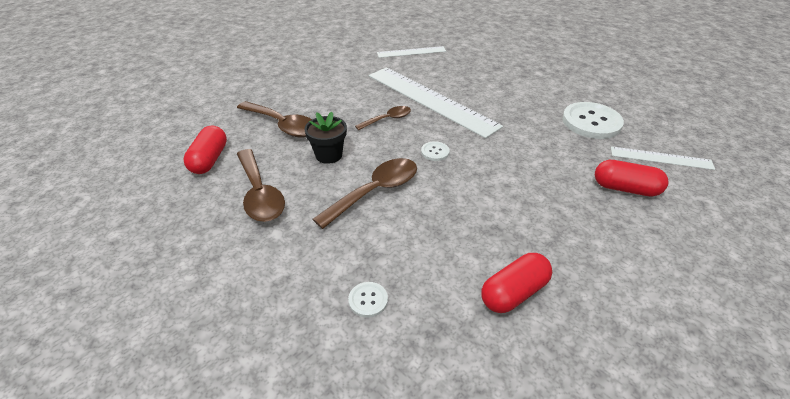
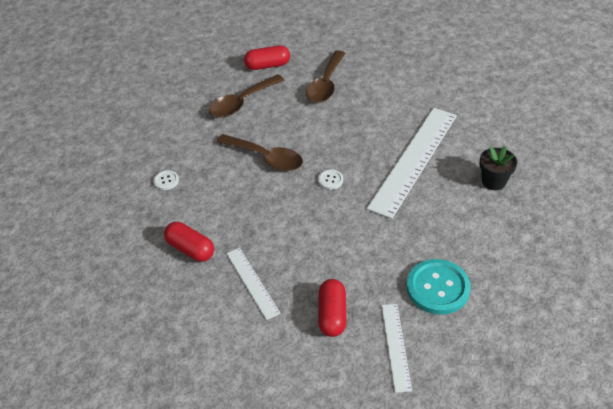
camera: 75 degrees right, 5 degrees up
black flower pot [304,112,347,164] -> black flower pot moved to [480,146,517,190]
brown spoon [355,106,411,130] -> none
white ruler [377,46,446,58] -> white ruler moved to [226,248,281,320]
white button [562,102,624,139] -> turquoise button [407,259,471,315]

